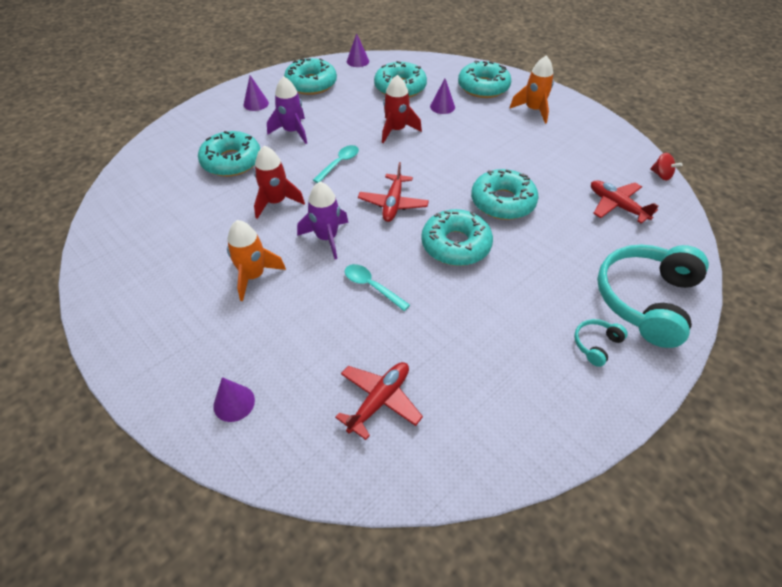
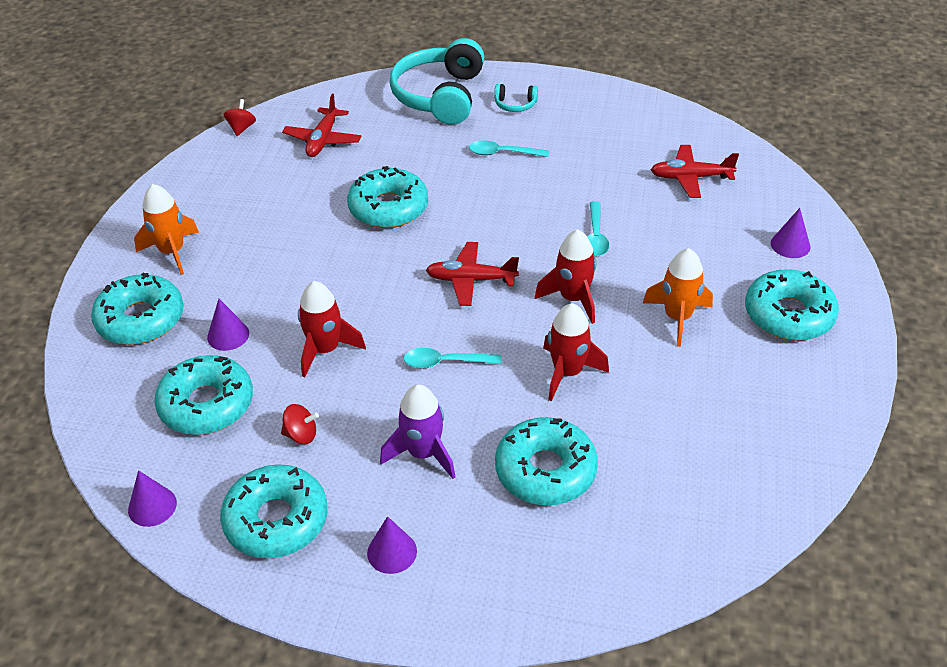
camera: 125 degrees left, 5 degrees down
purple rocket [297,182,348,259] -> red rocket [535,229,597,324]
red plane [358,162,429,222] -> red plane turned 150 degrees counterclockwise [426,242,519,306]
turquoise donut [421,209,493,266] -> turquoise donut moved to [745,269,839,340]
turquoise headphones [597,245,709,348] -> turquoise headphones turned 105 degrees clockwise [390,38,484,125]
none -> red spinning top [281,404,319,444]
none -> turquoise spoon [469,140,549,157]

